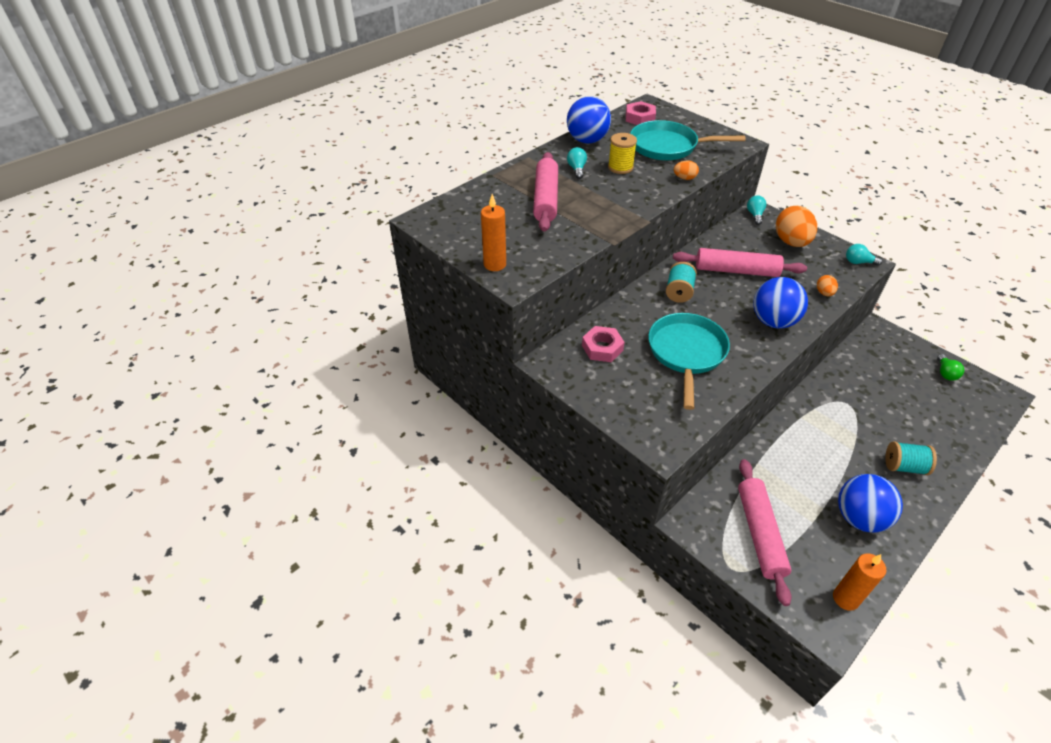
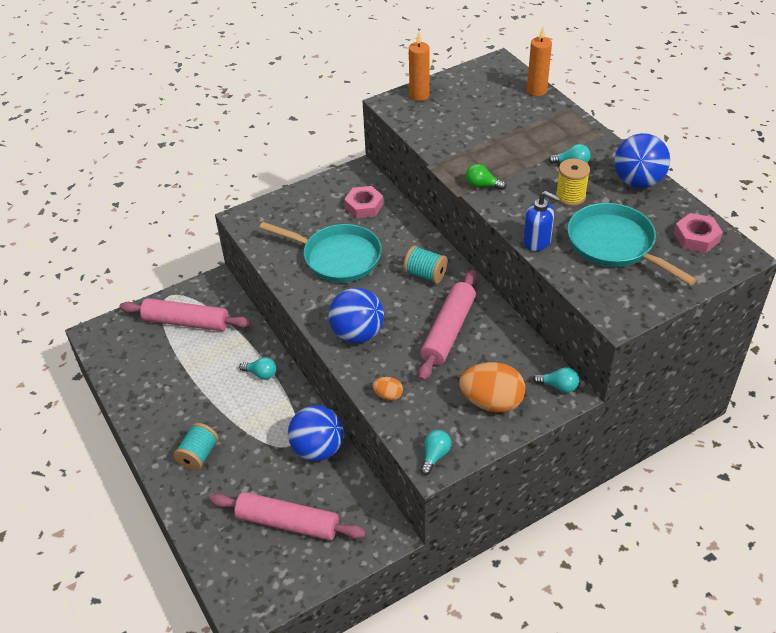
camera: 105 degrees right, 0 degrees up
pink rolling pin [533,152,558,232] -> pink rolling pin moved to [210,492,366,541]
turquoise pan [630,120,746,160] -> turquoise pan turned 60 degrees counterclockwise [567,203,697,286]
orange egg [674,160,699,180] -> blue soap dispenser [523,191,561,251]
orange candle [833,553,886,611] -> orange candle moved to [527,27,552,96]
blue ball [838,474,903,533] -> blue ball moved to [288,405,344,461]
green light bulb [937,354,964,381] -> green light bulb moved to [466,164,506,190]
none -> turquoise light bulb [239,357,276,380]

